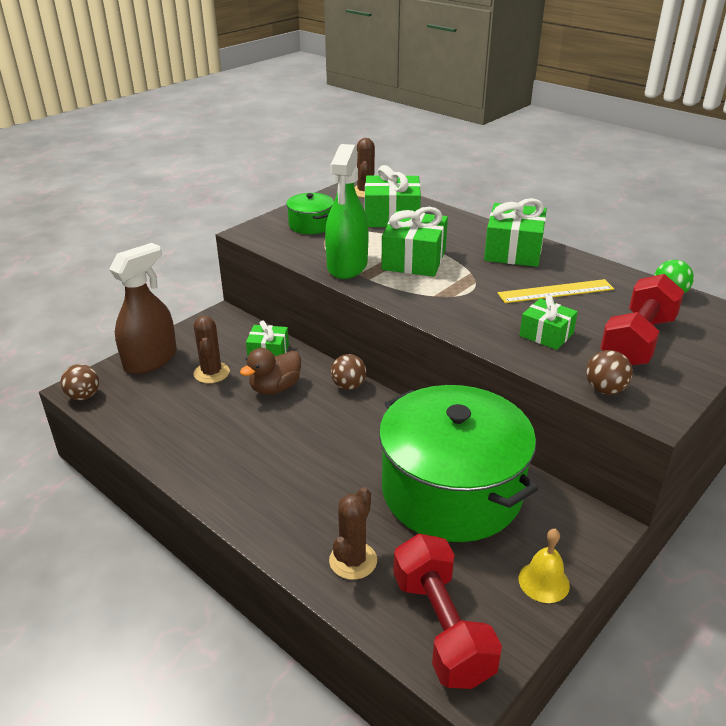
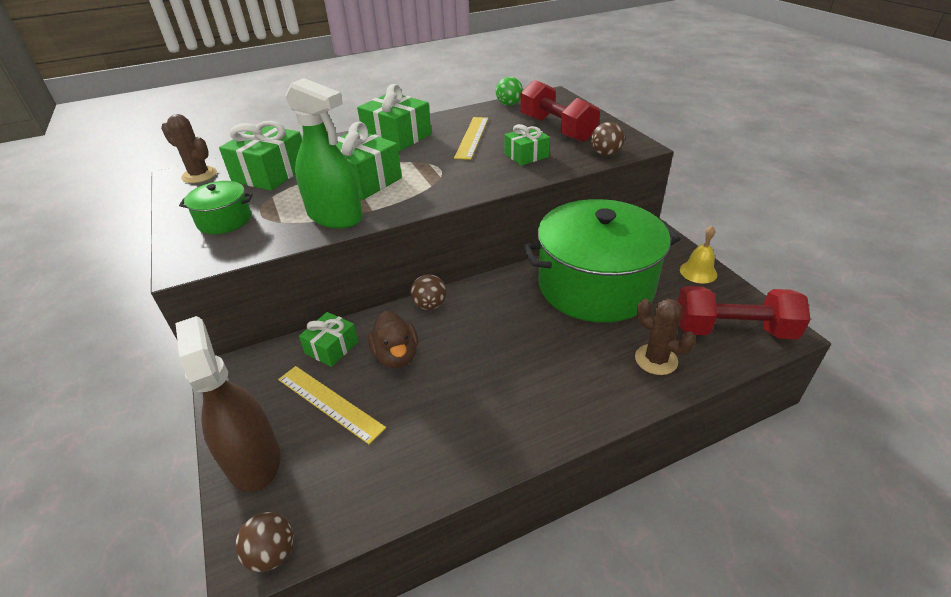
camera: 65 degrees left, 5 degrees up
brown cactus [193,316,230,383] -> yellow ruler [278,366,386,444]

